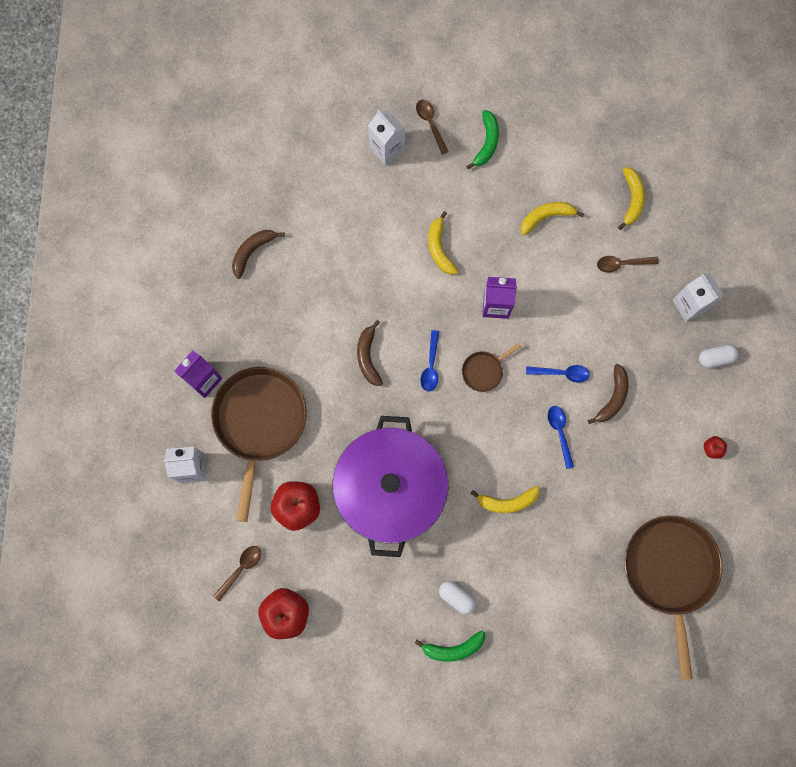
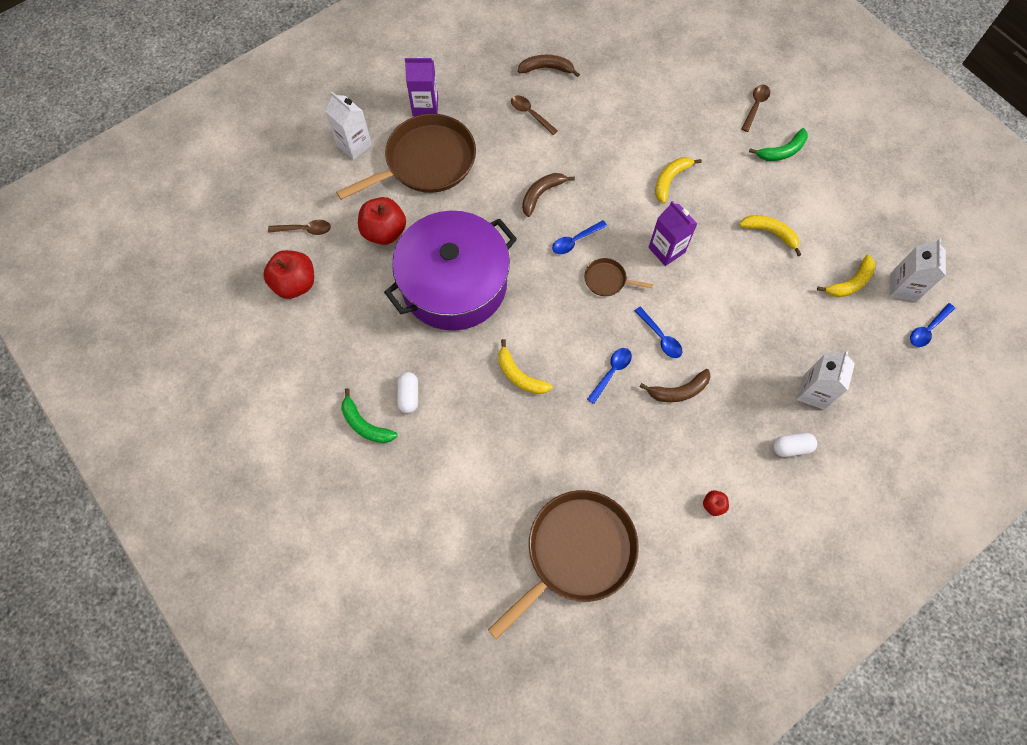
camera: 50 degrees right, 10 degrees down
white carton [368,110,405,166] -> white carton moved to [889,239,946,302]
brown spoon [597,256,659,273] -> brown spoon moved to [511,95,558,135]
white capsule [699,345,738,368] -> white capsule turned 45 degrees counterclockwise [773,433,817,457]
none -> blue spoon [910,303,955,347]

